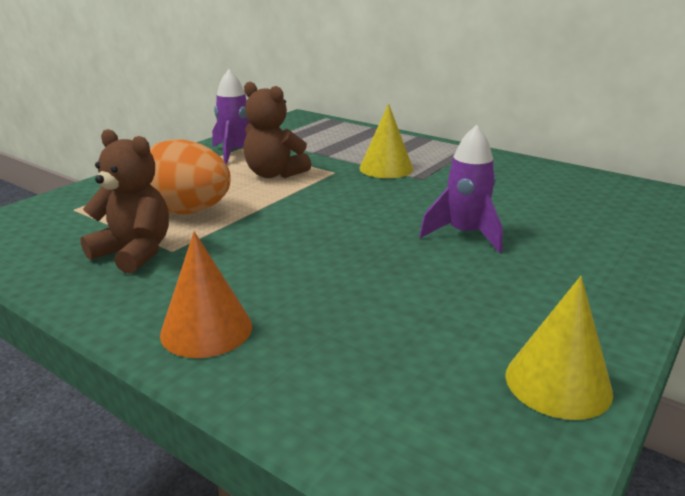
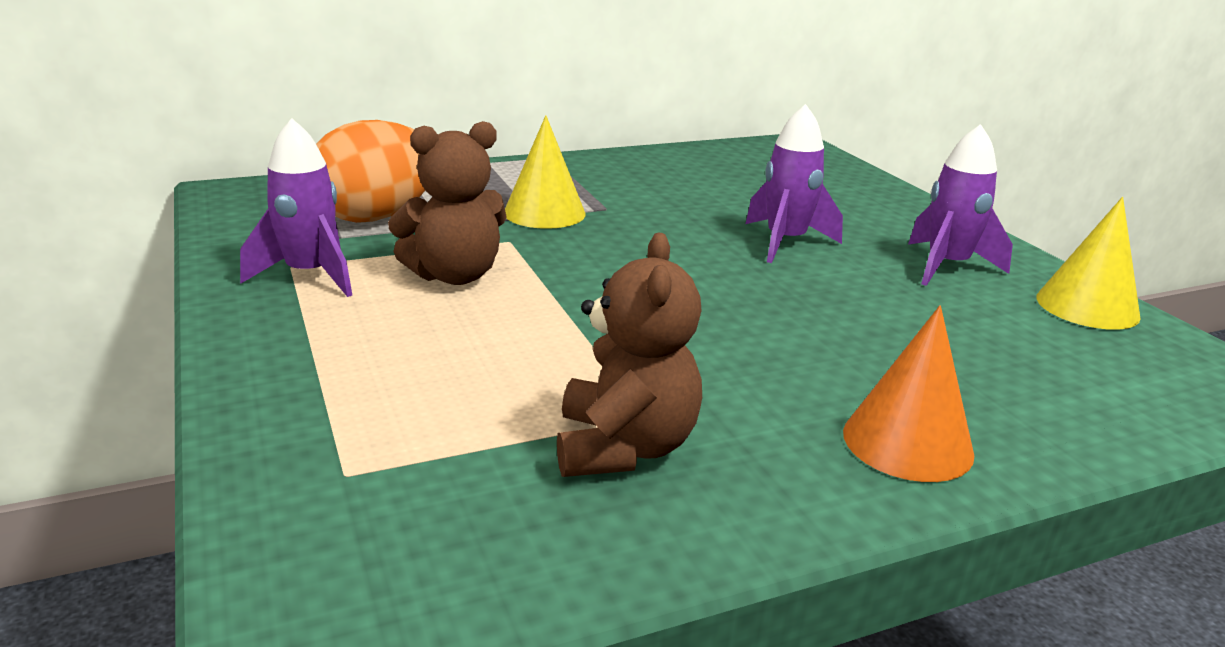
camera: 60 degrees left, 0 degrees up
brown teddy bear [80,129,169,274] -> brown teddy bear turned 120 degrees clockwise [557,233,702,477]
orange egg [150,139,231,214] -> orange egg moved to [316,120,425,223]
none -> purple rocket [908,124,1013,286]

